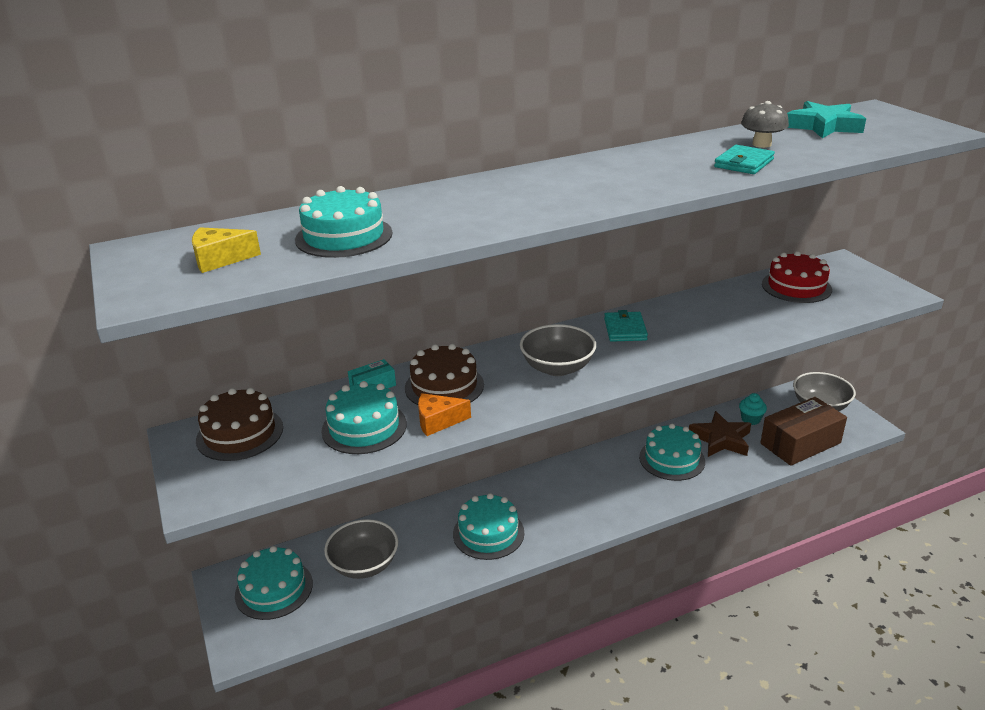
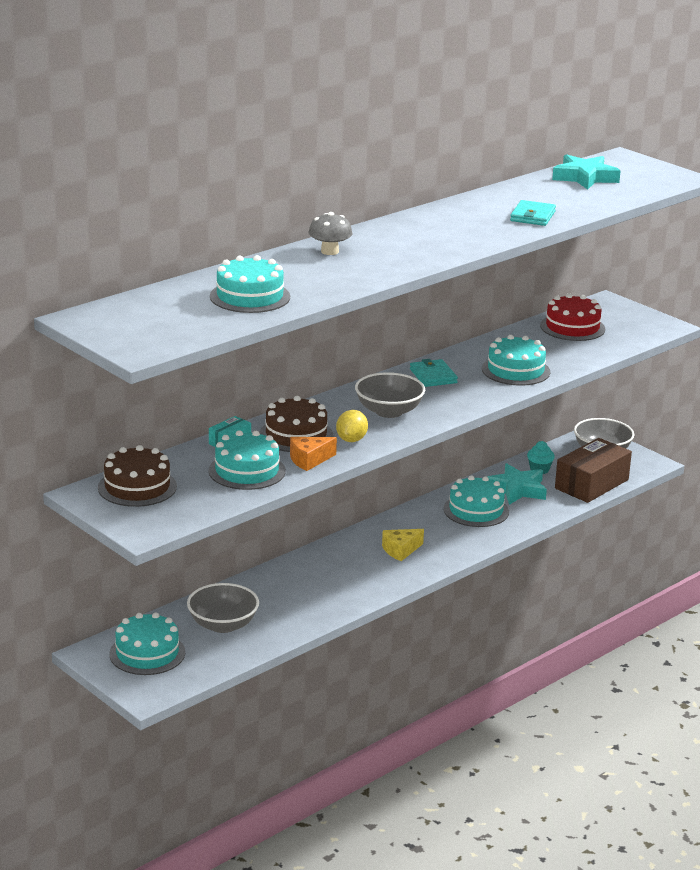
camera: 20 degrees left, 5 degrees down
yellow cheese [192,227,261,273] -> yellow cheese moved to [382,529,424,561]
turquoise cake [453,493,524,560] -> turquoise cake moved to [482,335,550,386]
brown star [689,411,751,457] -> turquoise star [487,463,547,505]
grey mushroom [741,101,789,148] -> grey mushroom moved to [309,212,353,255]
none -> yellow lemon [336,410,368,442]

